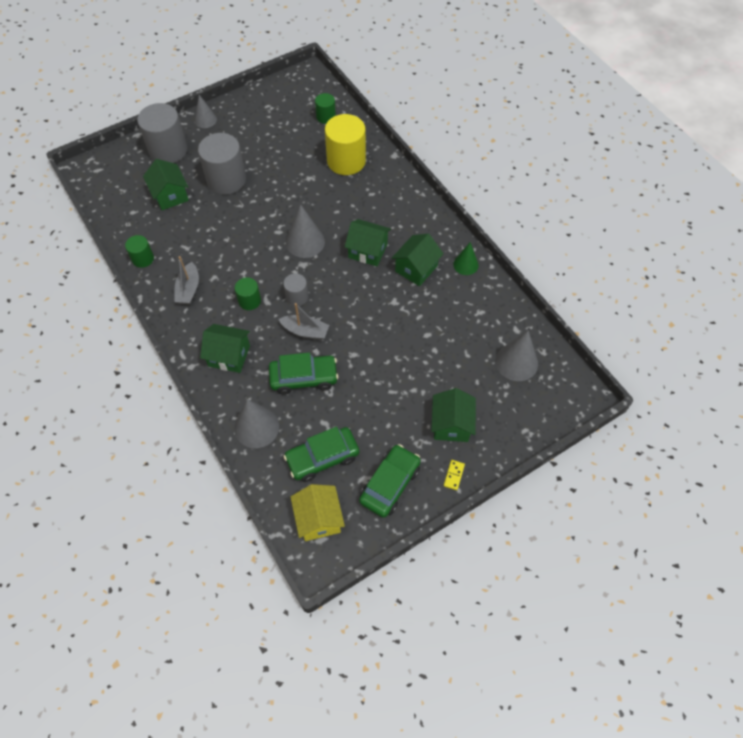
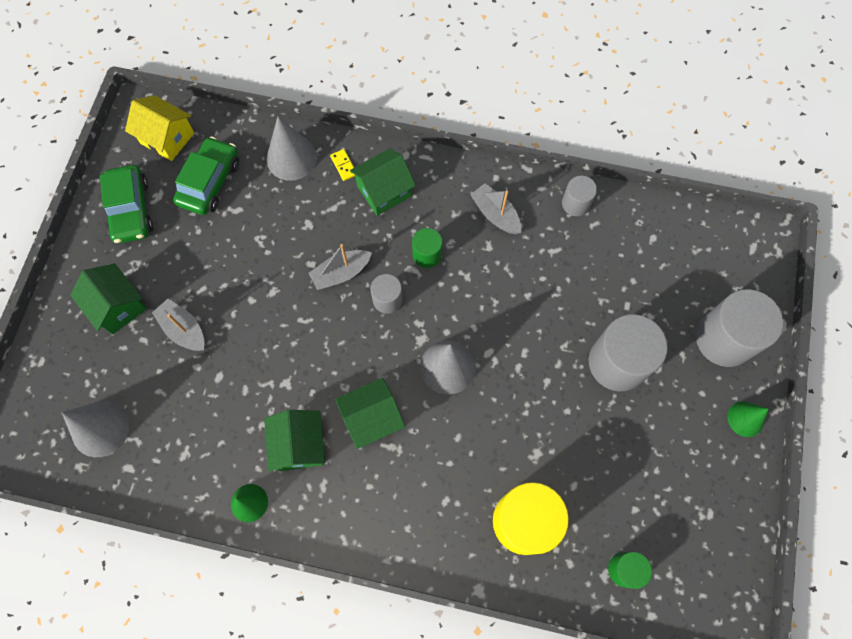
camera: 135 degrees right, 10 degrees up
green cylinder [125,235,154,268] -> grey cylinder [562,176,597,216]
green house [143,159,189,210] -> none
grey cone [195,95,217,128] -> green cone [727,401,769,437]
green car [269,353,338,395] -> none
yellow domino [444,460,465,490] -> yellow domino moved to [330,149,355,181]
none -> grey boat [152,299,205,351]

